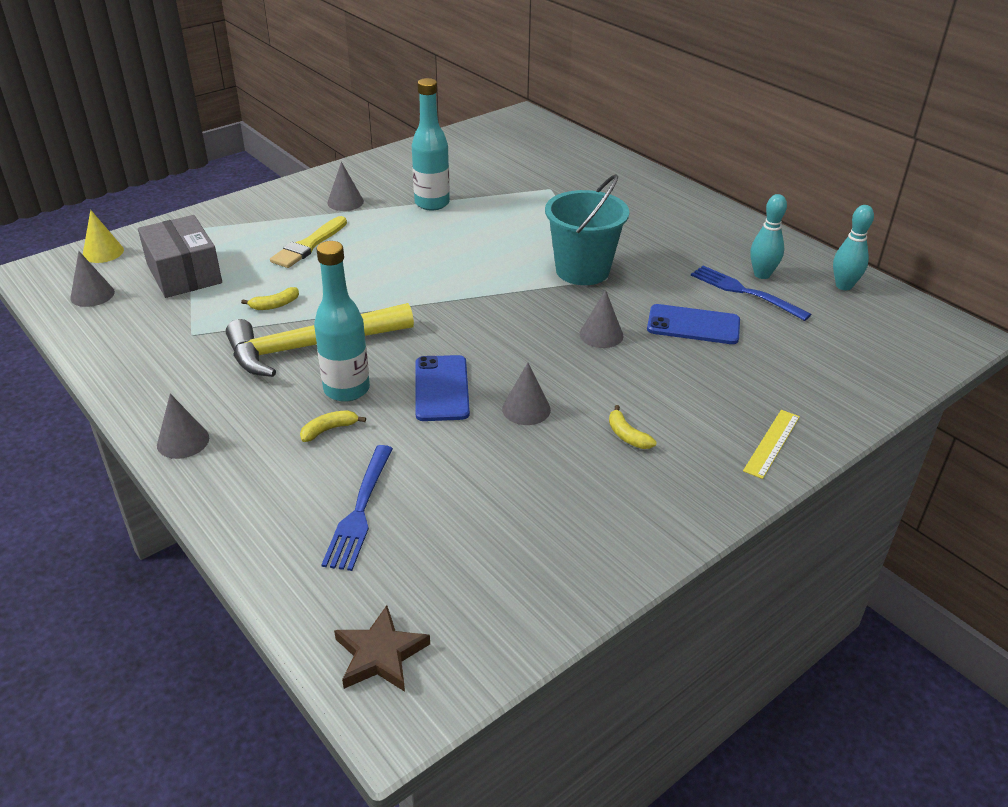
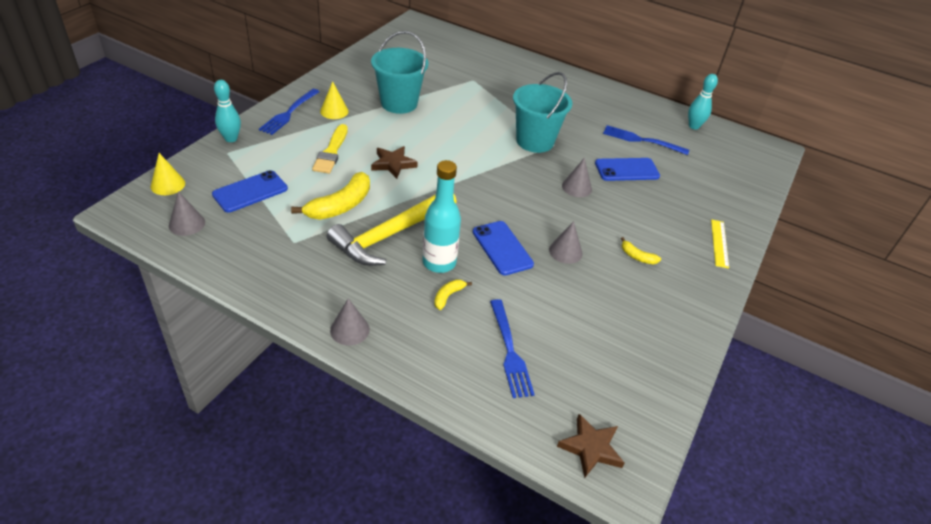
camera: 25 degrees left, 5 degrees up
grey box [138,215,222,298] -> blue phone [212,170,288,213]
yellow banana [241,287,299,310] -> yellow banana [291,172,370,220], size x2.05
grey cone [327,162,364,211] -> yellow cone [320,81,349,119]
turquoise bottle [412,78,450,210] -> turquoise bucket [371,31,428,114]
turquoise bowling pin [750,194,787,279] -> turquoise bowling pin moved to [214,80,241,142]
none -> blue fork [259,89,320,135]
none -> brown star [371,146,418,179]

